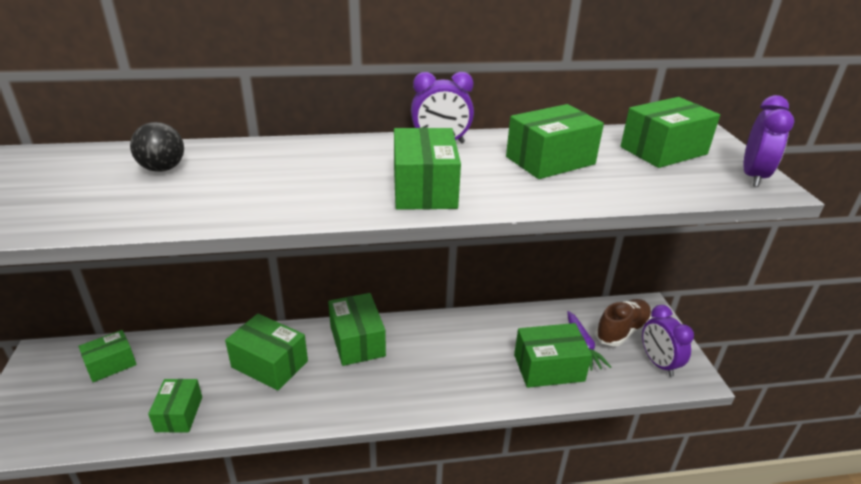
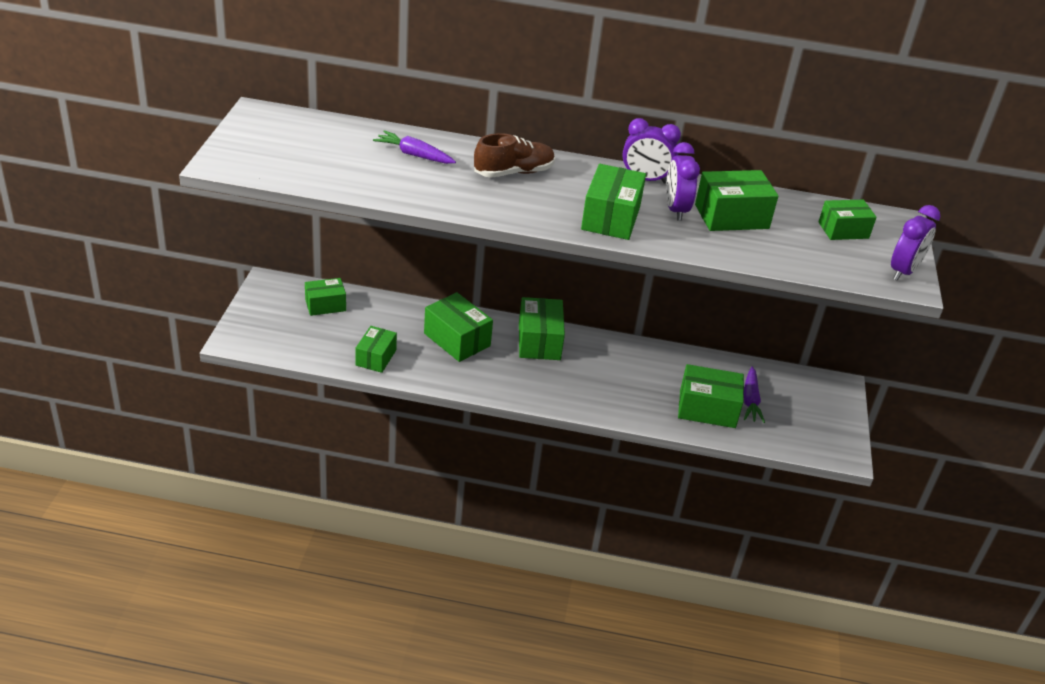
camera: 15 degrees right, 5 degrees up
black ball [130,122,184,172] -> purple carrot [373,130,456,164]
brown shoe [595,299,652,346] -> brown shoe moved to [474,133,555,178]
green box [620,97,720,168] -> green box [819,200,877,240], size x0.67
purple clock [642,305,694,377] -> purple clock moved to [666,142,700,221]

